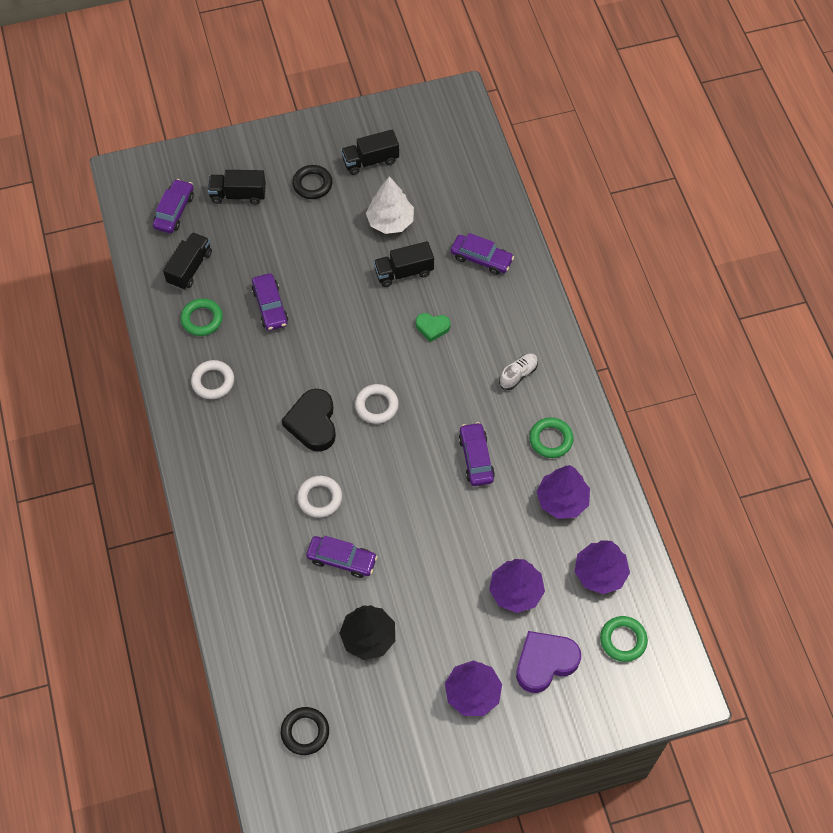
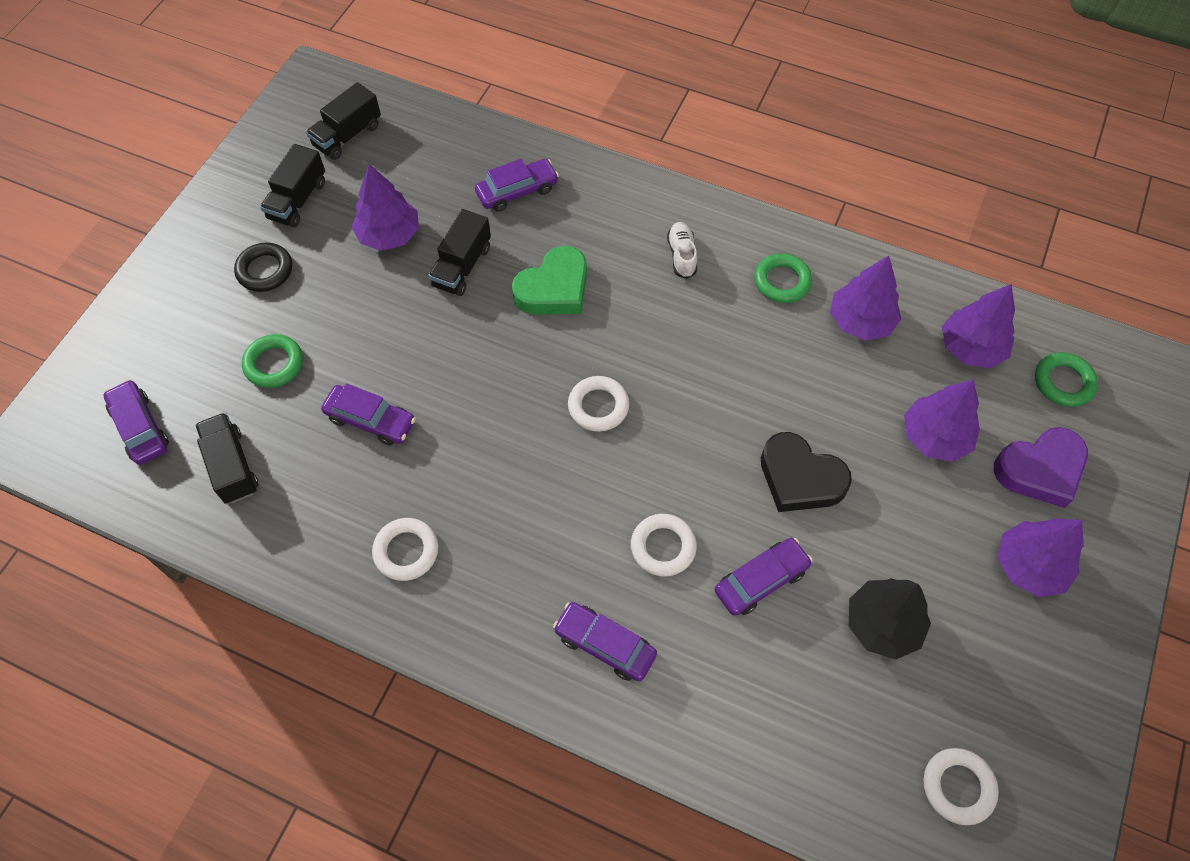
camera: 50 degrees left, 0 degrees up
green ring [180,298,223,336] -> green ring moved to [242,334,303,388]
black truck [208,170,266,205] -> black truck moved to [306,82,381,160]
black ring [281,707,329,755] -> white ring [924,748,999,825]
black heart [282,389,336,452] -> black heart moved to [761,432,852,512]
white tree [366,176,414,234] -> purple tree [352,164,419,251]
green heart [416,313,451,342] -> green heart [512,246,587,315], size x1.76
purple car [459,422,495,486] -> purple car moved to [553,602,657,681]
purple heart [516,631,581,693] -> purple heart turned 120 degrees counterclockwise [994,427,1088,508]

